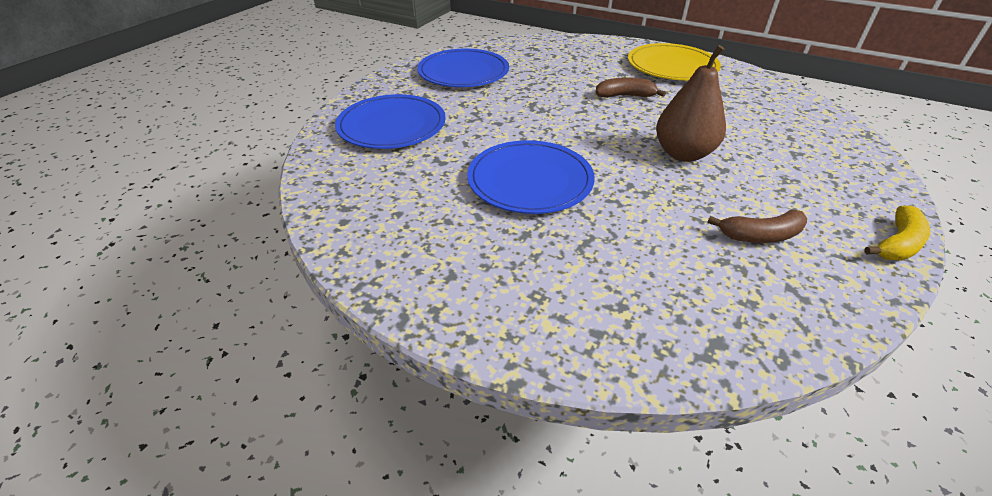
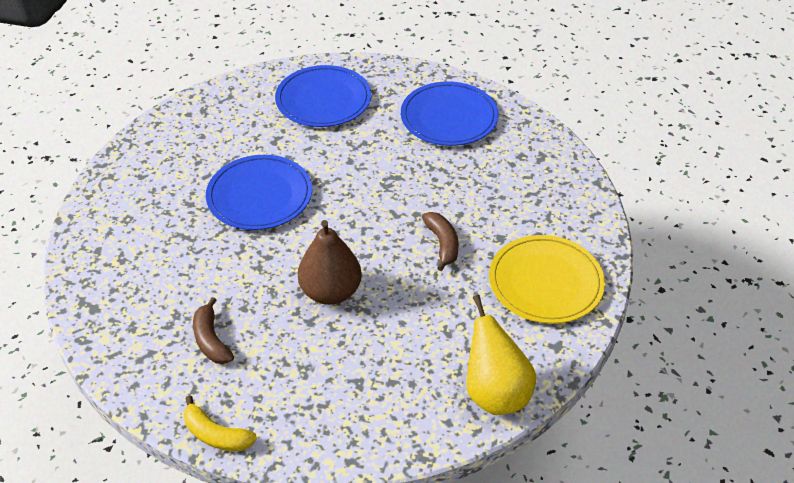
camera: 75 degrees right, 5 degrees up
none -> yellow pear [467,295,536,415]

